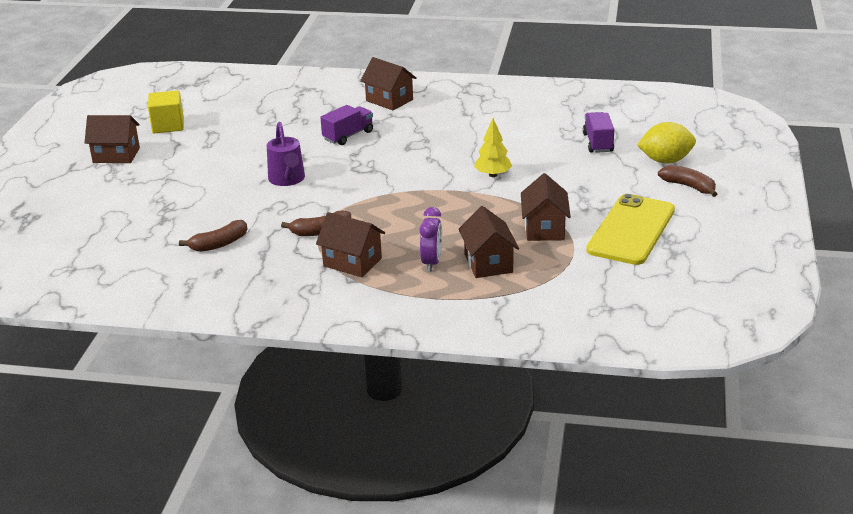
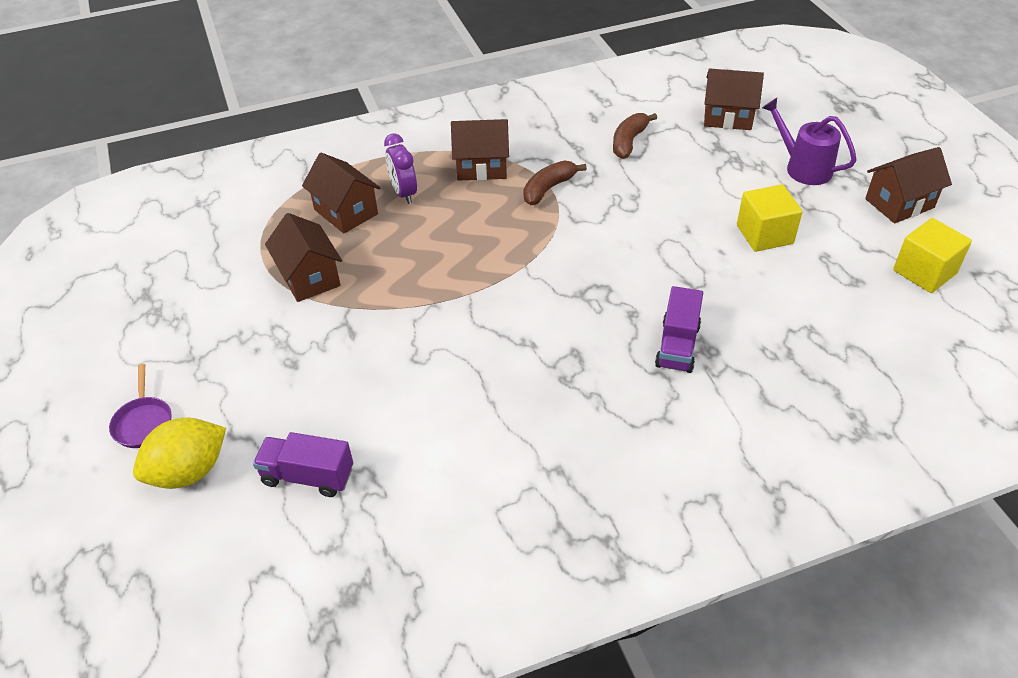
camera: 150 degrees right, 15 degrees up
purple watering can [267,122,305,186] -> purple watering can moved to [762,98,857,185]
brown house [360,57,417,111] -> brown house moved to [704,69,764,130]
yellow tree [474,118,512,177] -> none
purple truck [583,112,614,153] -> purple truck turned 135 degrees clockwise [253,432,353,497]
yellow phone [586,194,675,265] -> none
brown banana [658,165,717,197] -> purple pan [109,364,171,448]
none -> yellow cube [737,184,803,252]

